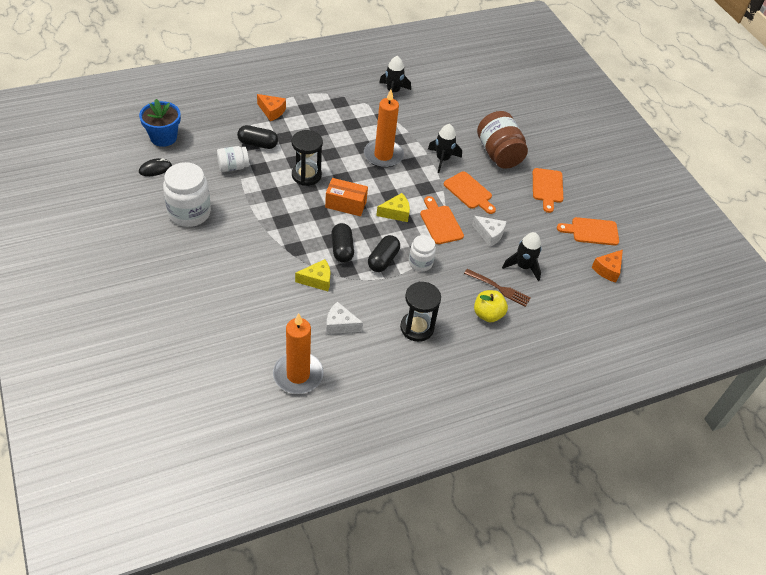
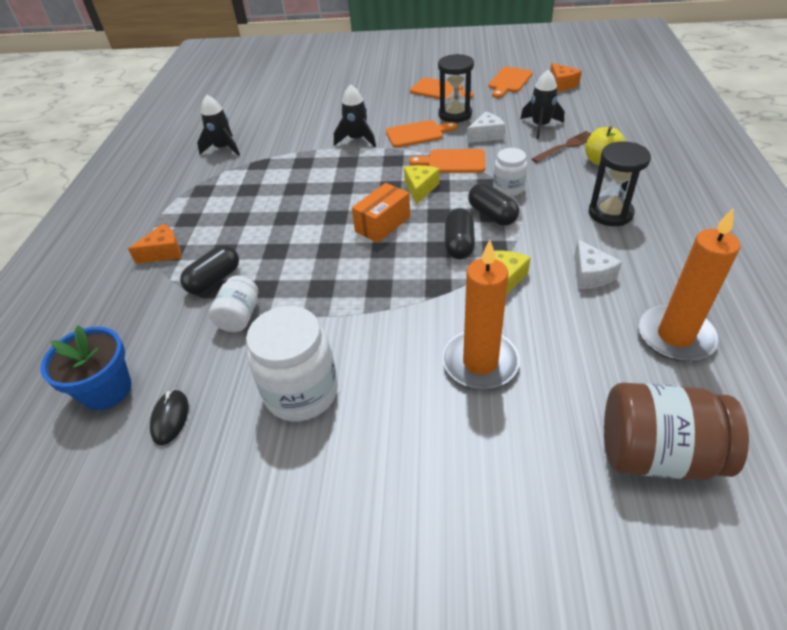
camera: 55 degrees left, 5 degrees down
black hourglass [292,130,323,186] -> black hourglass moved to [438,54,474,123]
white cheese [326,302,363,334] -> white cheese turned 60 degrees counterclockwise [574,239,622,289]
black capsule [331,223,354,263] -> black capsule turned 75 degrees clockwise [445,208,475,259]
orange candle [364,89,404,168] -> orange candle moved to [443,240,520,389]
brown jar [477,111,528,169] -> brown jar moved to [604,383,749,480]

